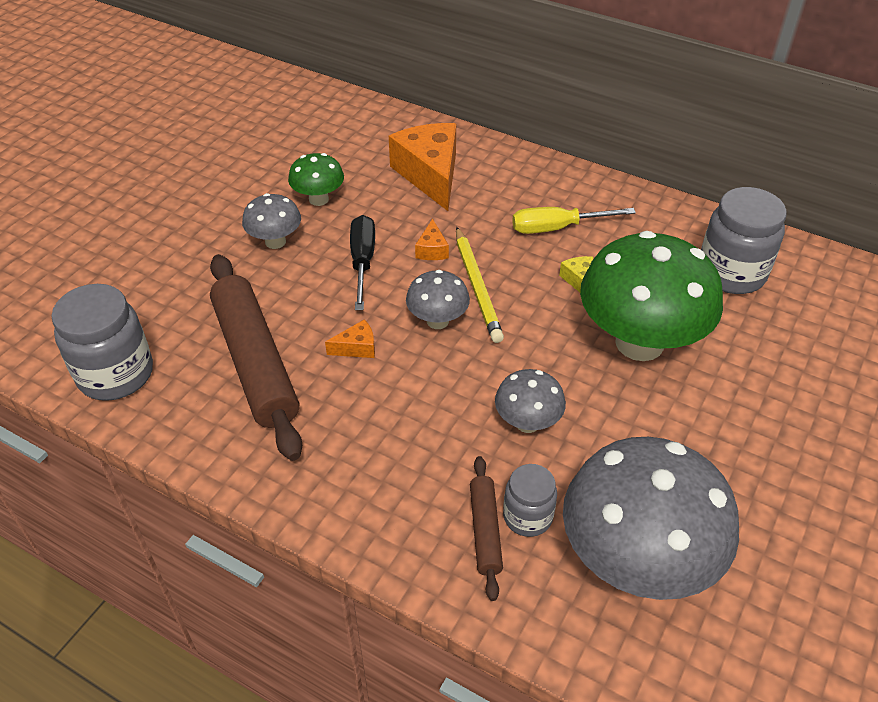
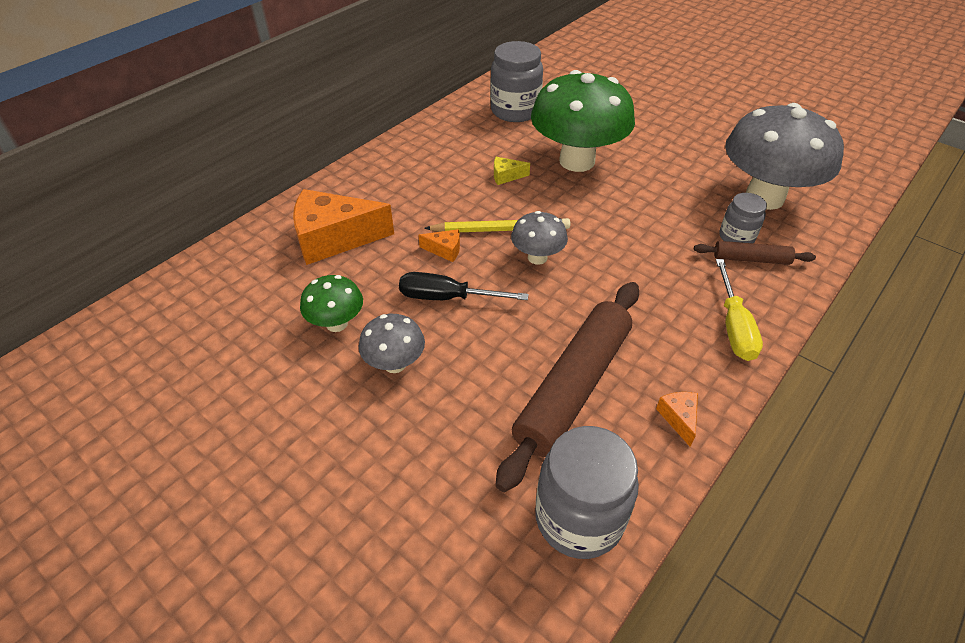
camera: 80 degrees left, 0 degrees up
brown rolling pin [210,254,302,461] -> brown rolling pin turned 45 degrees counterclockwise [495,282,639,492]
orange cheese [325,320,375,358] -> orange cheese moved to [656,392,698,447]
grey mushroom [495,369,566,433] -> none
yellow screwdriver [512,207,636,234] -> yellow screwdriver moved to [716,259,763,361]

